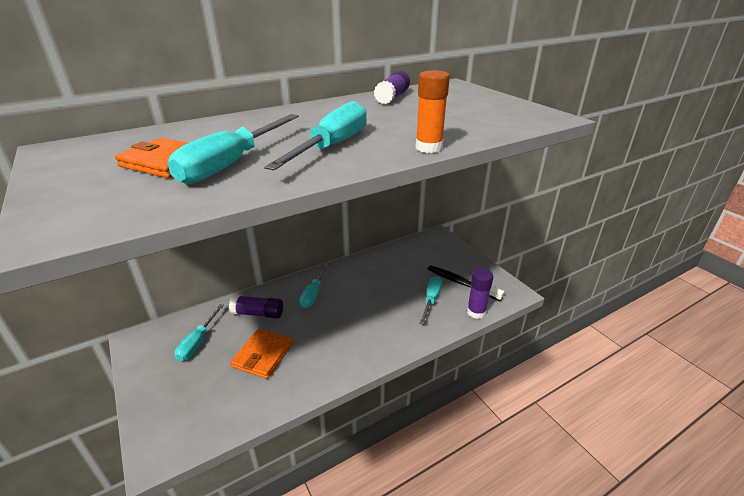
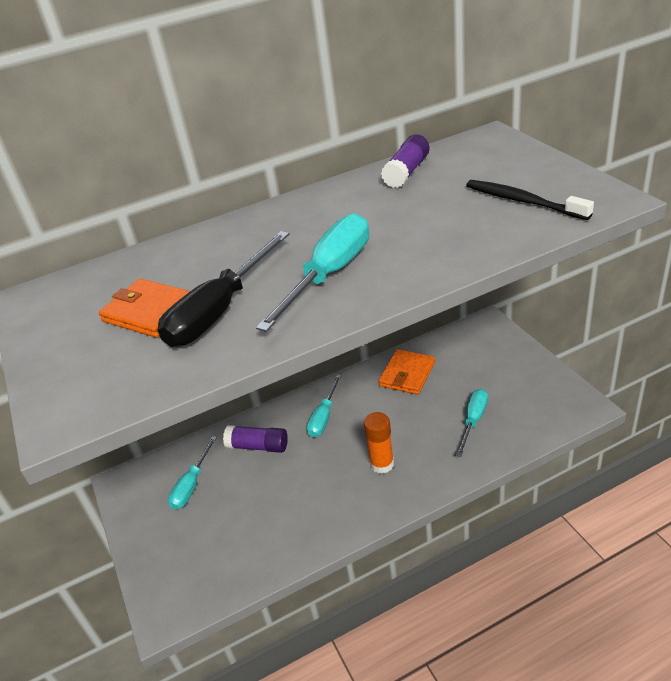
camera: 10 degrees right, 5 degrees up
turquoise screwdriver [168,114,299,184] -> black screwdriver [158,231,289,347]
orange wallet [230,328,293,379] -> orange wallet moved to [378,349,435,395]
orange glue stick [416,70,450,153] -> orange glue stick moved to [364,412,394,474]
black toothbrush [428,265,504,301] -> black toothbrush moved to [466,180,594,220]
purple glue stick [467,268,493,319] -> none

